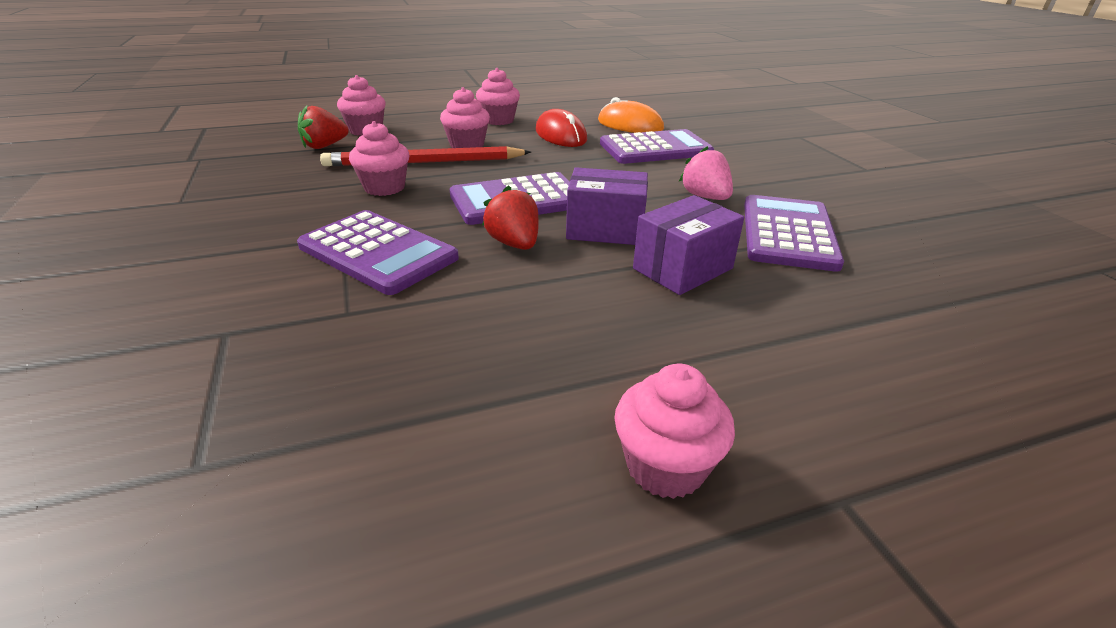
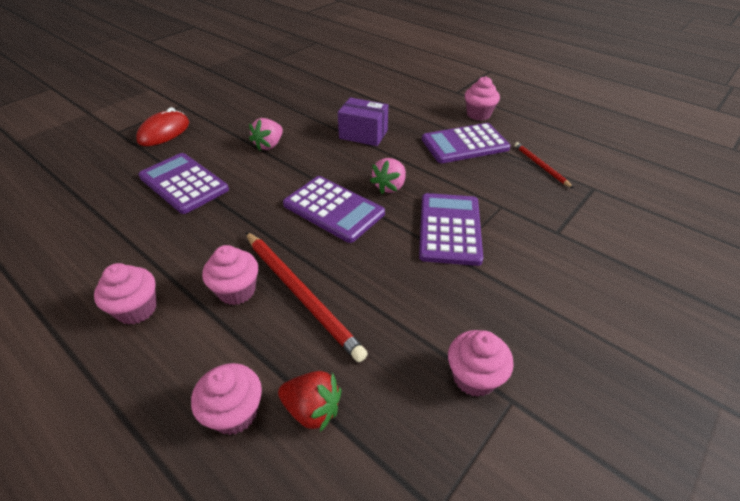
camera: 120 degrees left, 10 degrees up
pink cupcake [349,121,409,196] -> pink cupcake moved to [448,330,514,397]
red strawberry [482,185,539,250] -> pink strawberry [370,158,406,194]
red mouse [536,109,587,147] -> red mouse moved to [136,107,189,146]
purple box [566,167,648,245] -> none
orange mouse [598,97,664,133] -> none
purple calculator [744,195,844,272] -> purple calculator moved to [422,123,511,163]
none -> red pencil [514,142,573,188]

